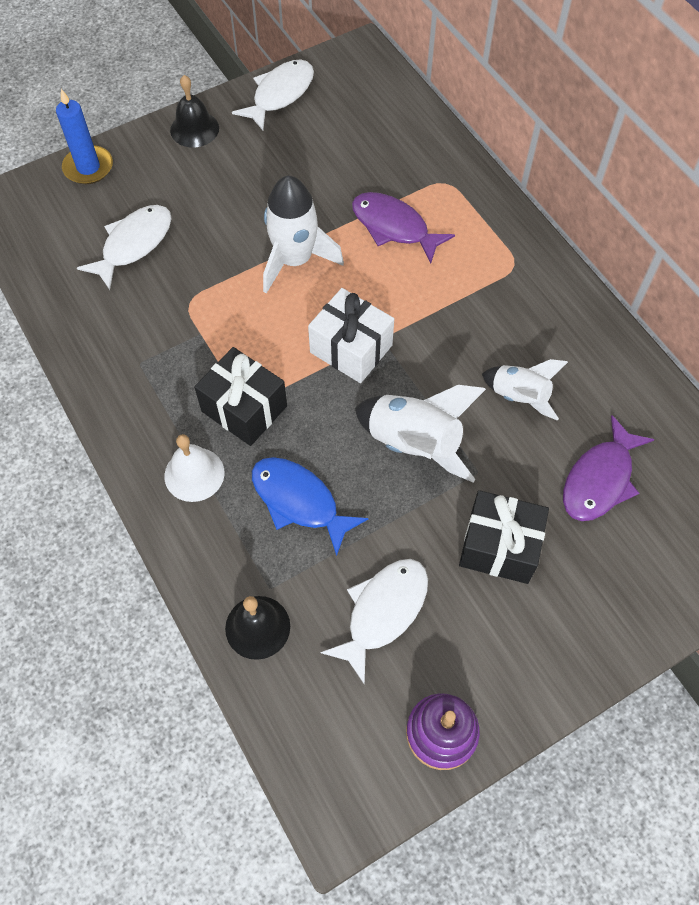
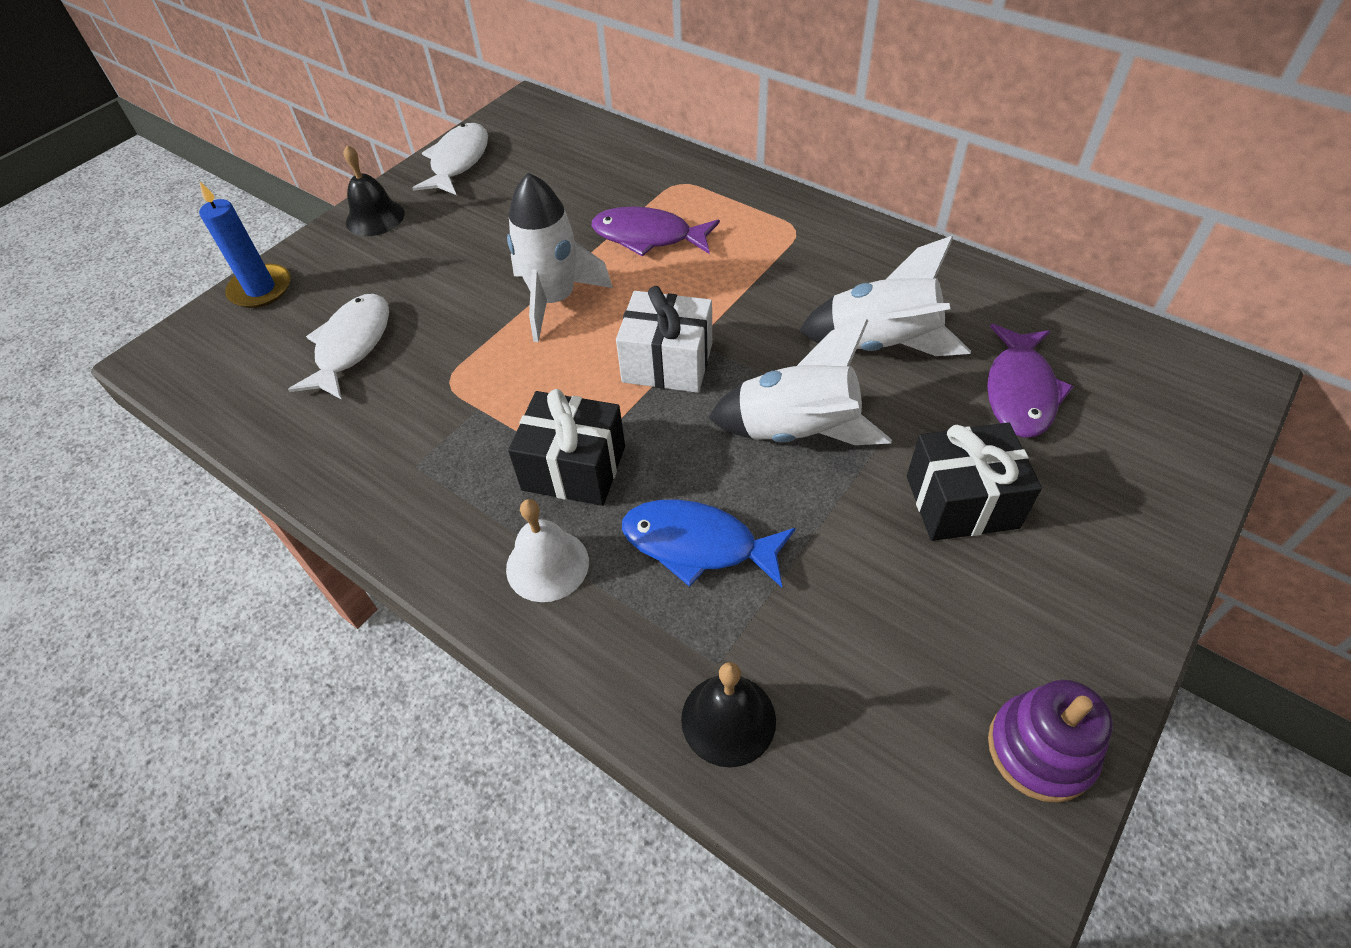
camera: 20 degrees left, 10 degrees down
white fish [321,559,428,685] -> none
white rocket [482,359,568,421] -> white rocket [799,236,971,356], size x1.55

